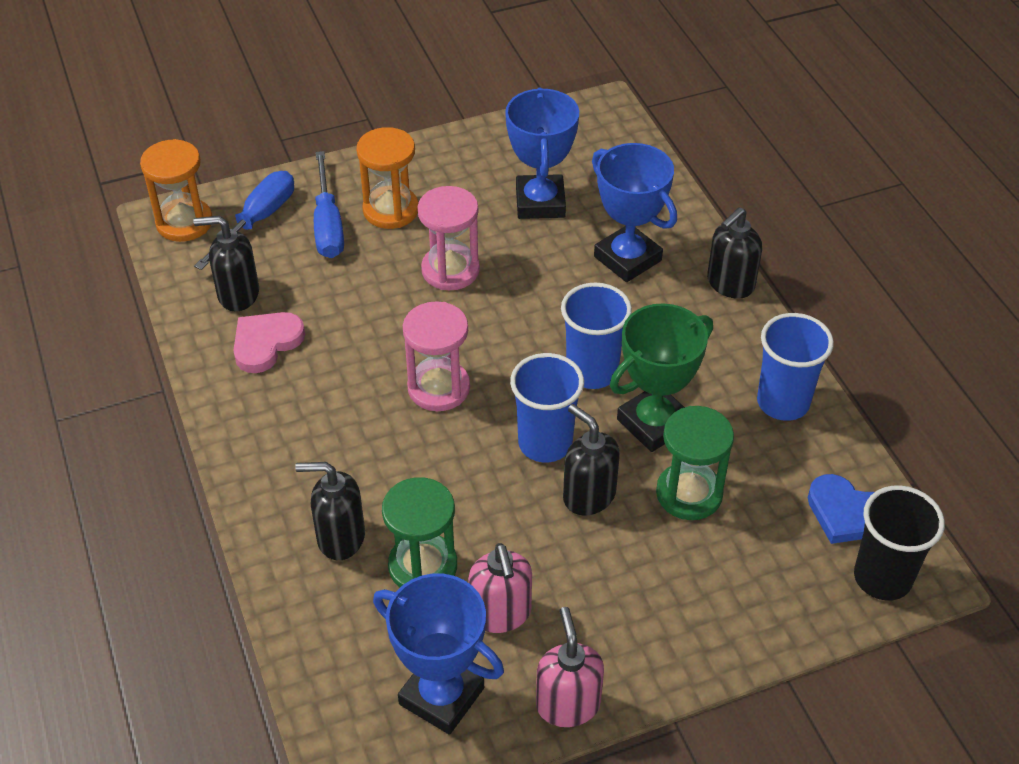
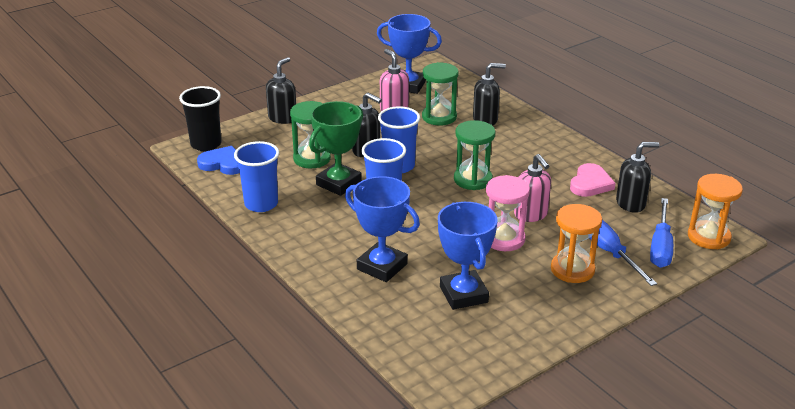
camera: 165 degrees right, 15 degrees down
pink hourglass [403,301,470,411] -> green hourglass [454,120,495,190]
pink soap dispenser [536,607,604,727] -> pink soap dispenser moved to [514,154,551,222]
black soap dispenser [707,207,762,299] -> black soap dispenser moved to [266,57,296,124]

